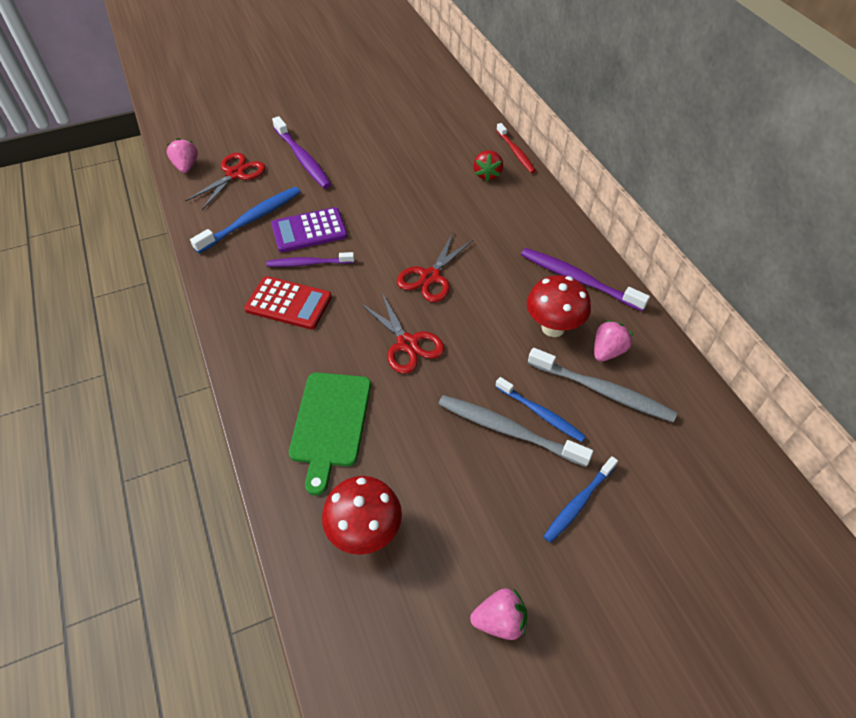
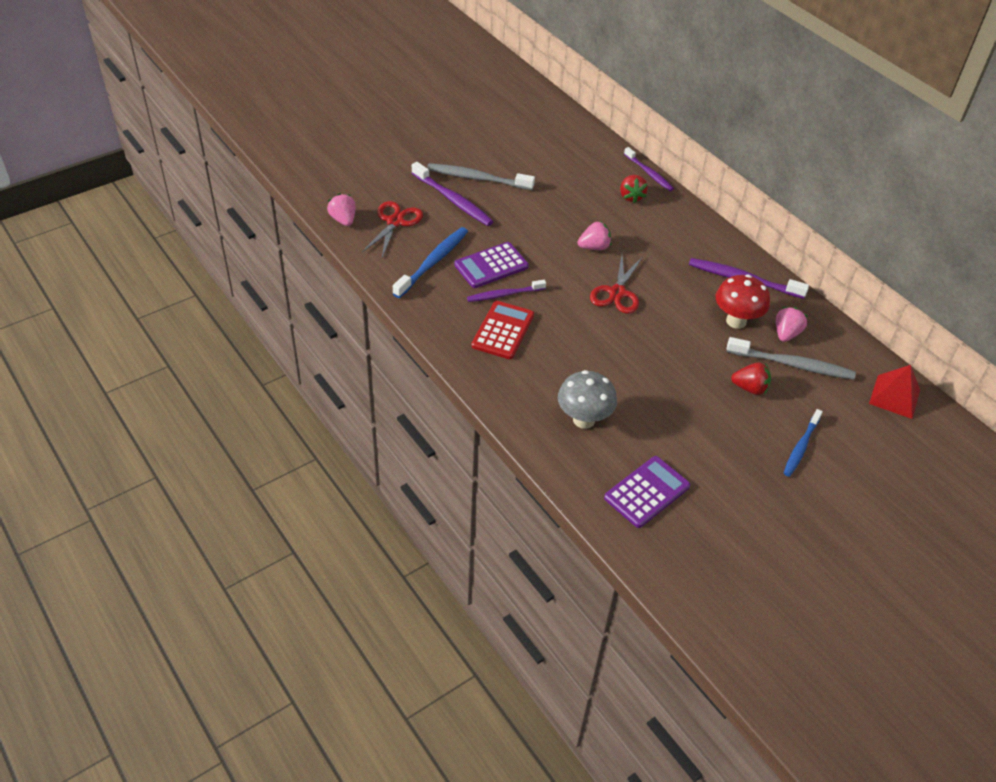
camera: 15 degrees left, 5 degrees down
red calculator [244,276,332,330] -> red calculator turned 75 degrees counterclockwise [472,301,534,359]
green cutting board [289,372,371,495] -> grey mushroom [558,370,617,429]
red mushroom [322,476,402,555] -> purple calculator [604,456,690,528]
red scissors [360,293,445,374] -> none
grey toothbrush [438,395,593,467] -> grey toothbrush moved to [427,163,535,190]
pink strawberry [470,588,527,640] -> pink strawberry moved to [577,221,611,250]
blue toothbrush [495,377,586,442] -> red strawberry [731,362,771,395]
red toothbrush [497,123,536,173] -> purple toothbrush [624,147,674,191]
none -> red pyramid [869,365,920,419]

